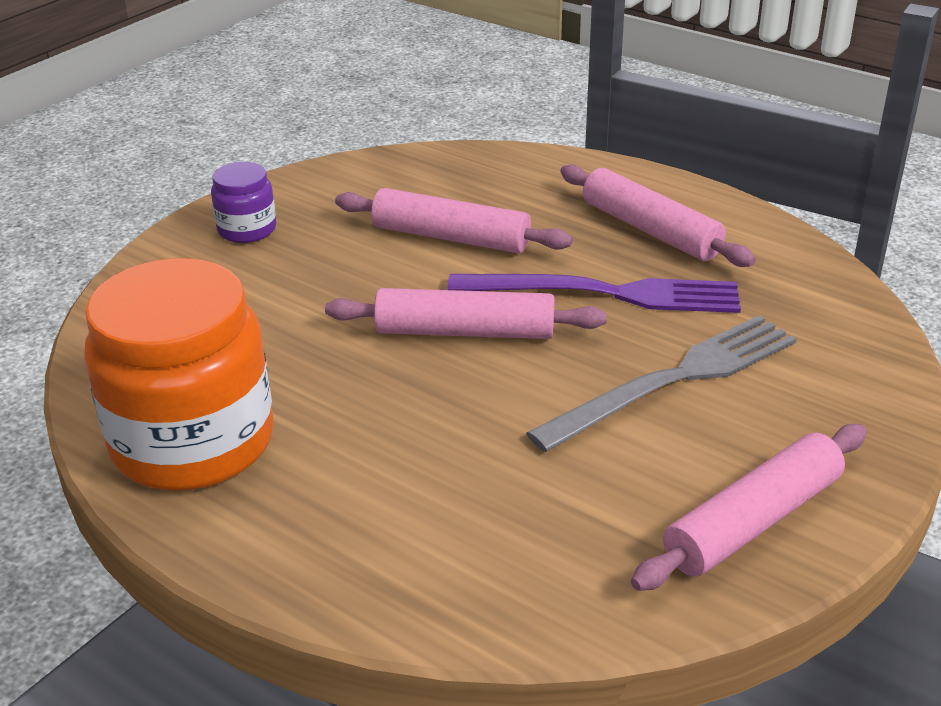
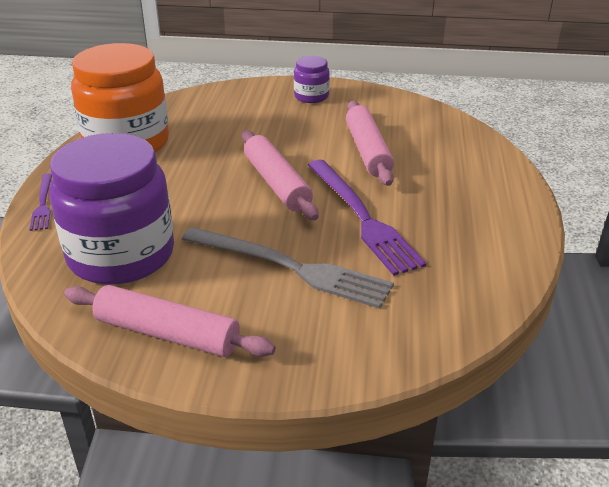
camera: 60 degrees right, 0 degrees up
pink rolling pin [560,165,756,267] -> none
none -> purple fork [29,173,52,231]
none -> purple jar [49,133,174,285]

